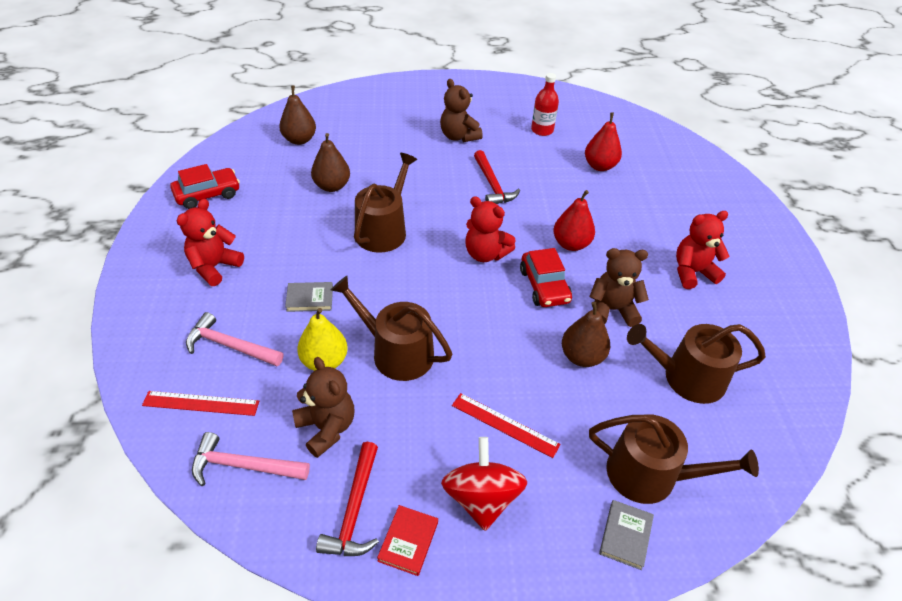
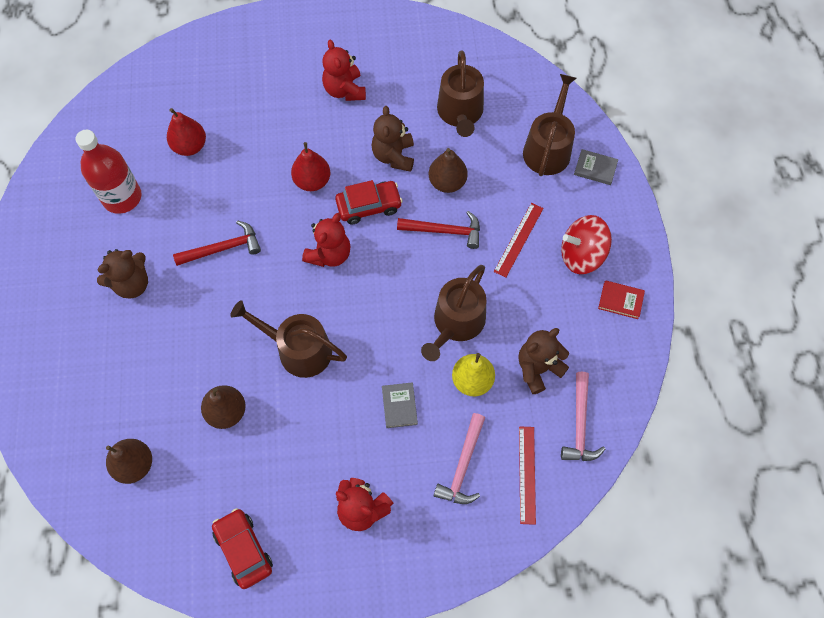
camera: 90 degrees left, 20 degrees up
red hammer [316,442,379,556] -> red hammer moved to [397,211,480,249]
red bottle [531,73,559,136] -> red bottle [75,130,141,214], size x1.55

